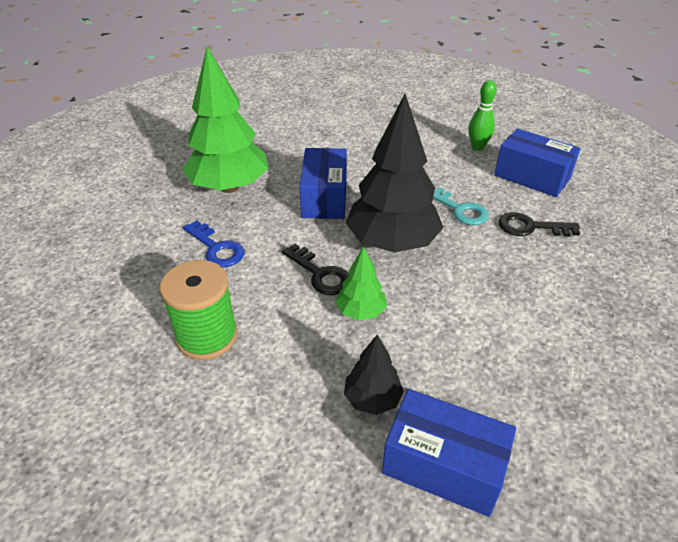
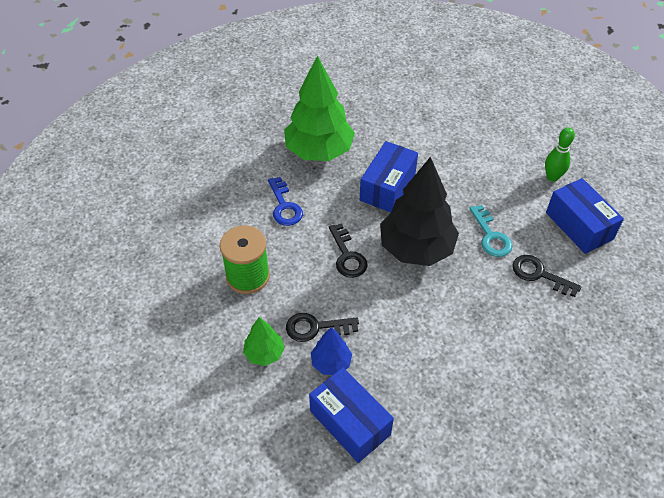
camera: 25 degrees right, 10 degrees up
green tree [335,246,387,320] -> green tree moved to [243,317,285,366]
black tree [344,334,404,415] -> blue tree [311,327,352,375]
none -> black key [286,313,359,342]

